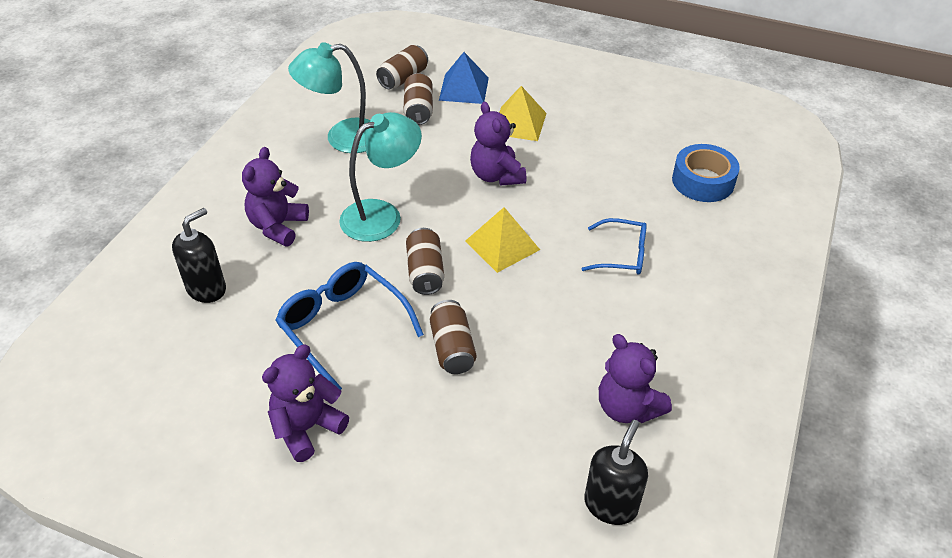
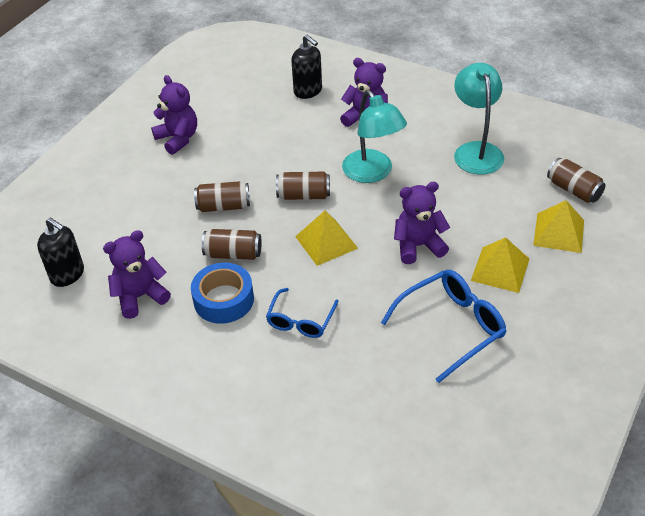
camera: 100 degrees right, 0 degrees up
blue glasses [275,262,424,390] -> blue glasses moved to [381,270,507,383]
brown can [404,73,433,125] -> brown can moved to [202,229,262,260]
blue pyramid [439,52,489,104] -> yellow pyramid [533,200,584,253]
blue tape [672,144,740,202] -> blue tape moved to [191,263,254,324]

